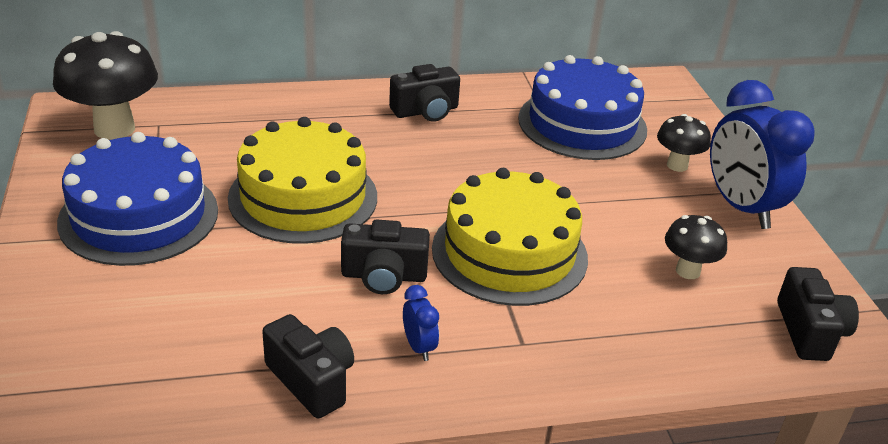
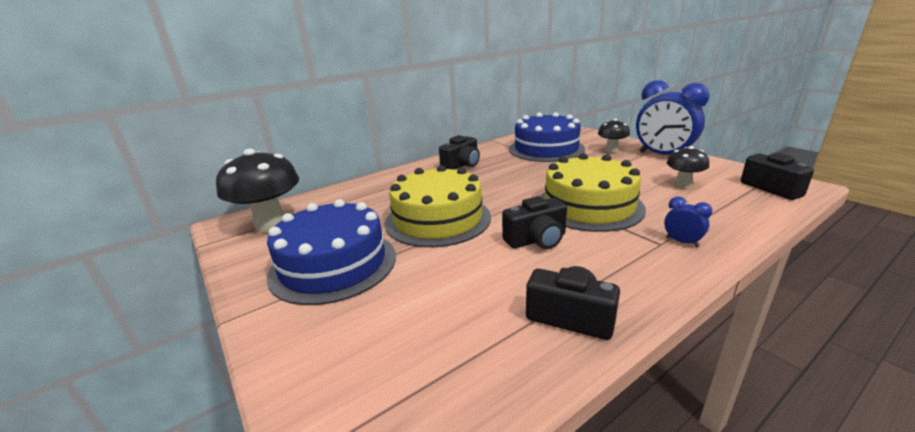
camera: 20 degrees left, 10 degrees down
blue clock [403,285,439,361] -> blue clock moved to [664,196,712,247]

